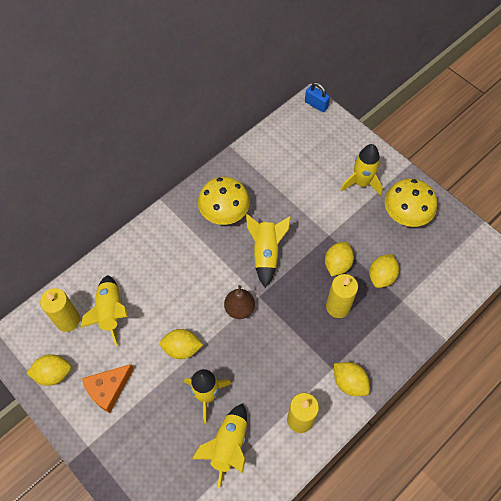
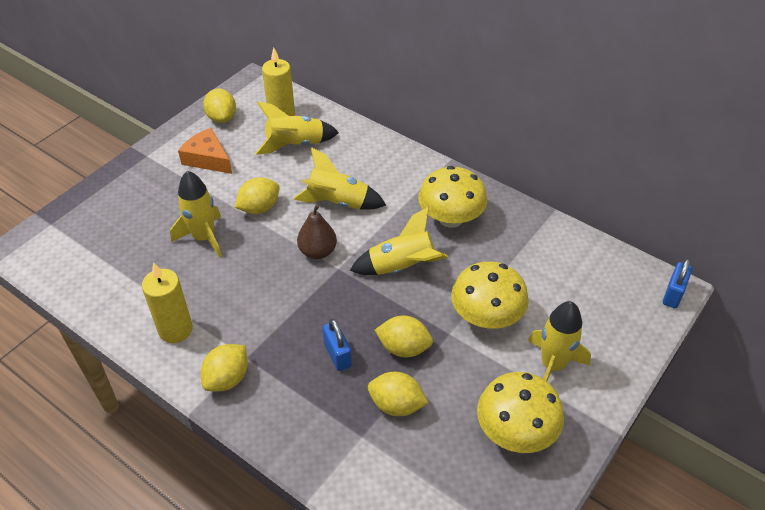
camera: 80 degrees right, 15 degrees down
yellow lemon [160,329,203,359] -> yellow lemon turned 60 degrees clockwise [234,177,280,214]
yellow rocket [192,403,247,488] -> yellow rocket moved to [293,147,386,209]
yellow candle [326,274,358,318] -> blue padlock [322,319,352,371]
none -> yellow mushroom [451,261,529,329]

